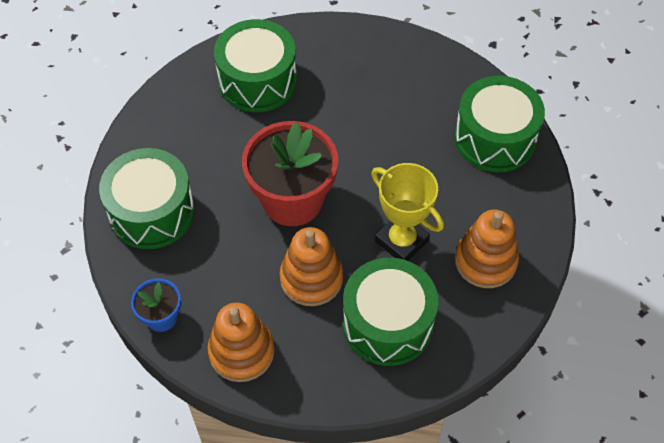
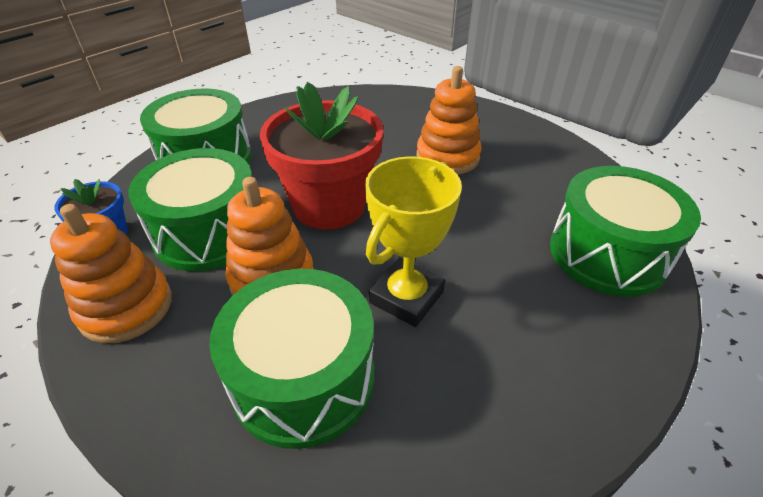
camera: 35 degrees right, 15 degrees down
green drum [214,19,297,112] -> green drum moved to [128,148,252,271]
yellow trophy [371,163,444,261] -> yellow trophy turned 45 degrees clockwise [365,156,462,327]
orange stacking toy [455,210,519,288] -> orange stacking toy moved to [416,66,481,175]

